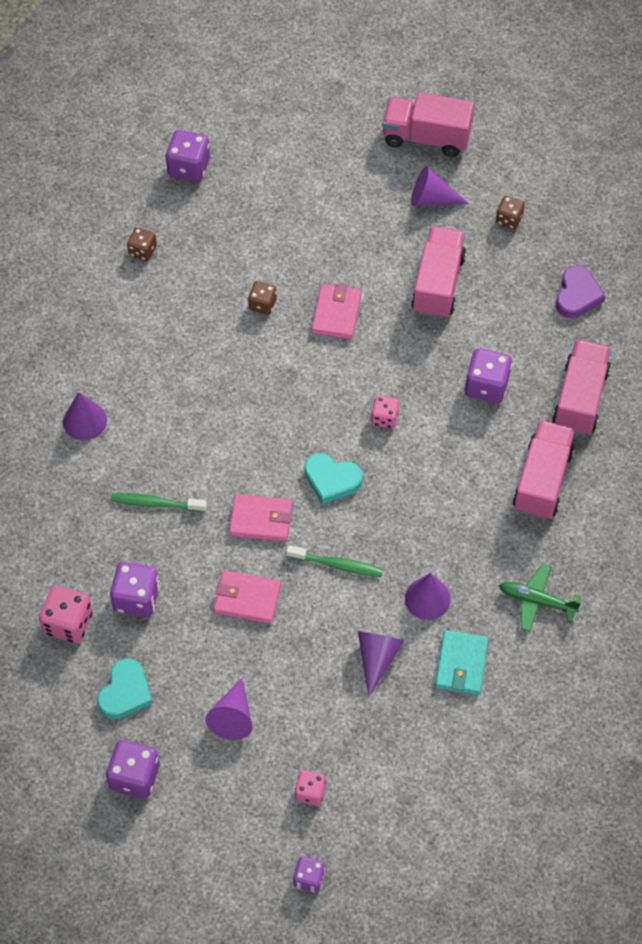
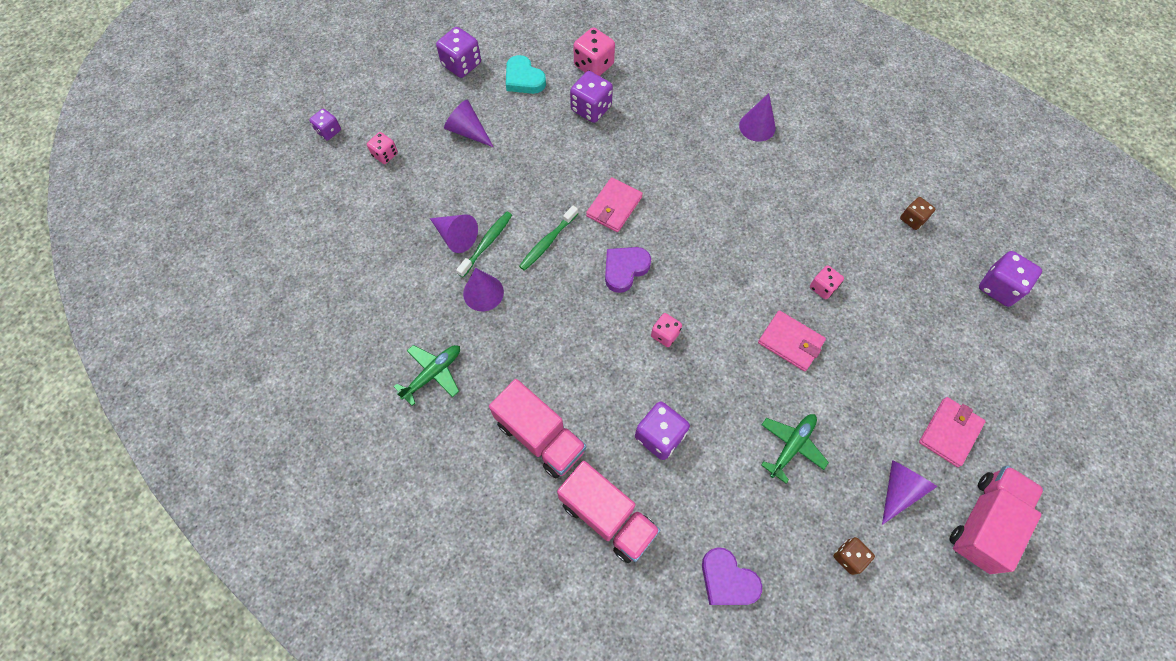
camera: 115 degrees right, 5 degrees up
green toothbrush [111,493,207,512] -> green toothbrush moved to [456,212,512,277]
pink wallet [213,571,281,624] -> pink wallet moved to [919,397,986,467]
brown dice [248,281,277,315] -> pink dice [810,265,844,299]
turquoise heart [304,453,363,504] -> purple heart [605,247,651,293]
pink truck [411,226,466,319] -> green plane [761,414,829,484]
turquoise wallet [435,630,488,695] -> none

